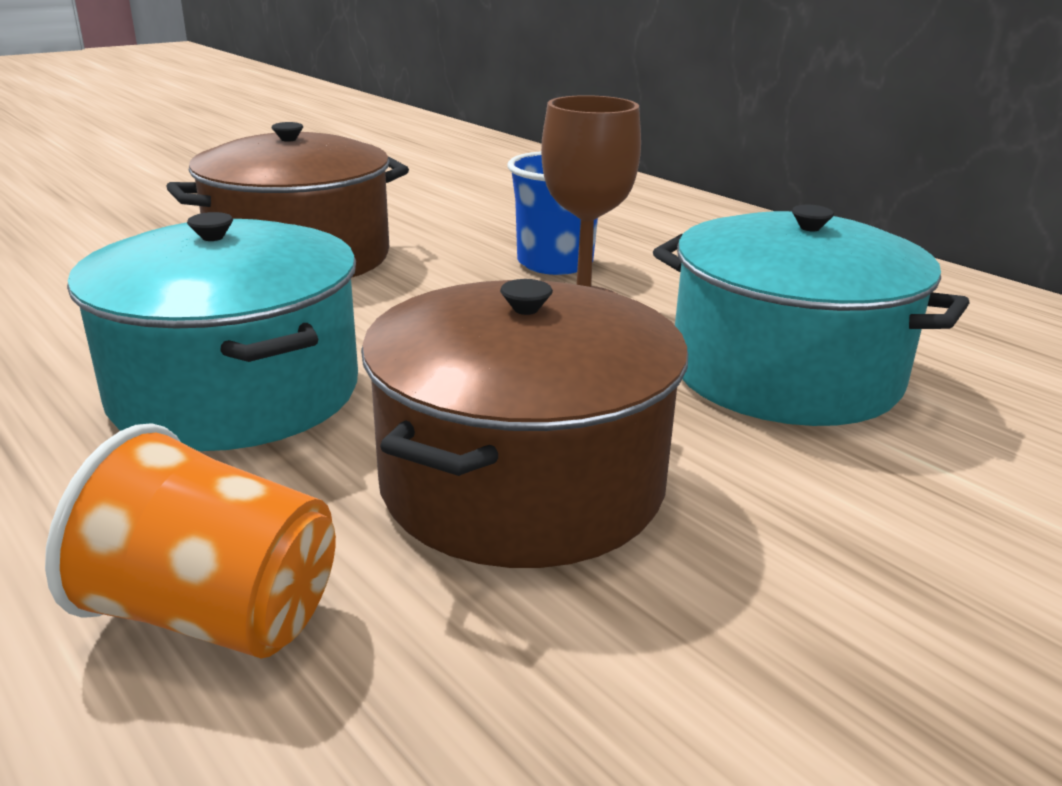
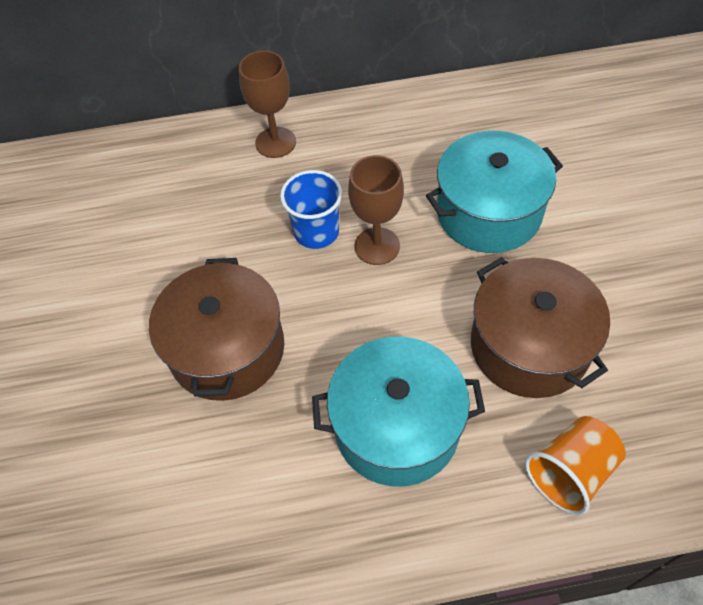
camera: 55 degrees left, 30 degrees up
none -> brown goblet [239,51,296,158]

